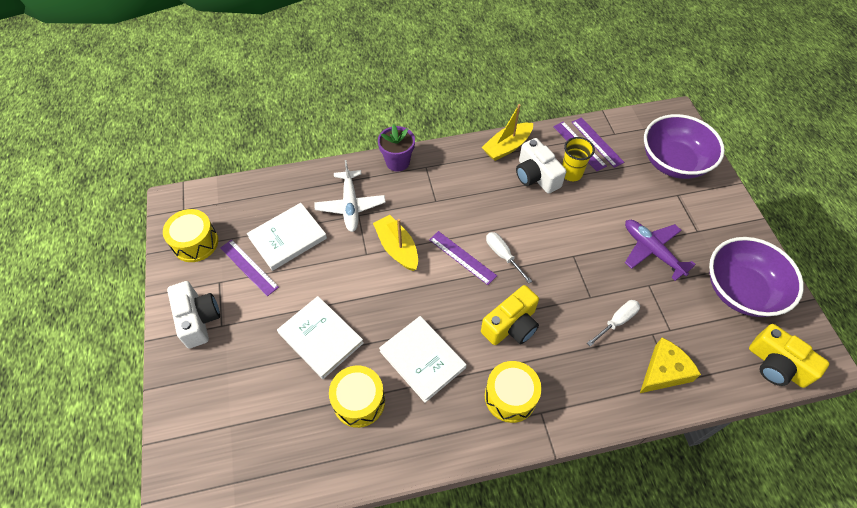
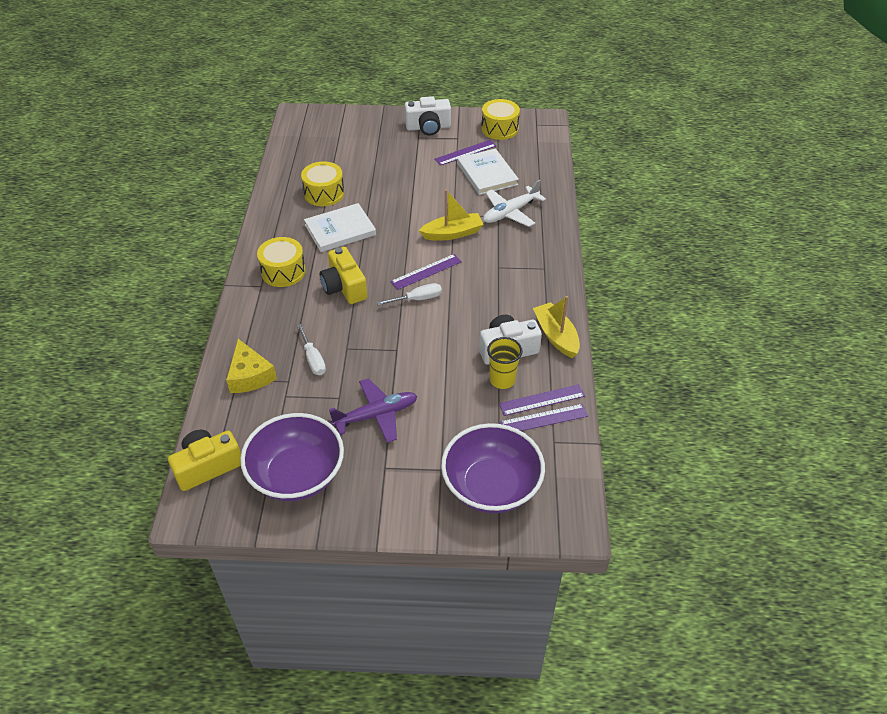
camera: 105 degrees right, 10 degrees down
white book [277,296,364,379] -> none
white plane [314,160,386,232] -> white plane turned 45 degrees counterclockwise [483,180,546,227]
purple flower pot [378,124,415,172] -> none

